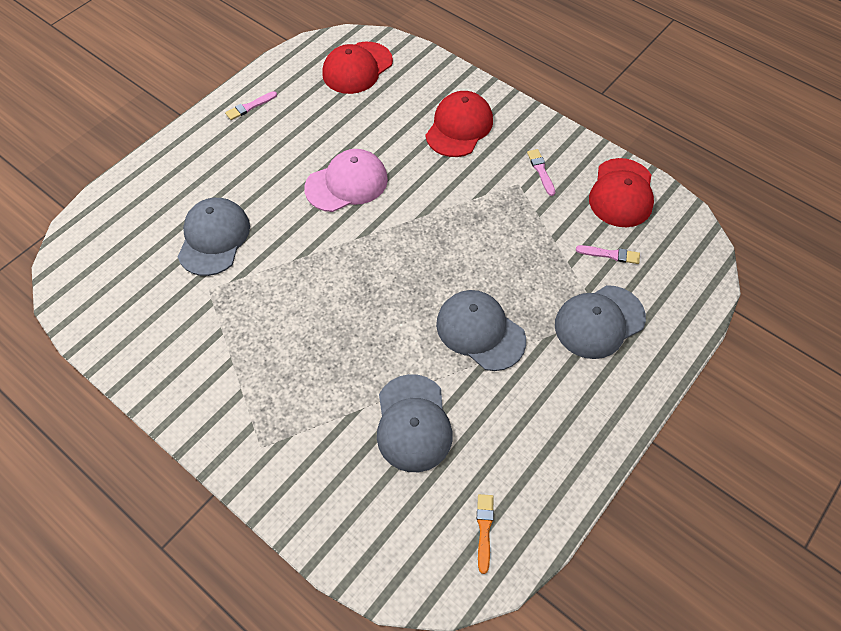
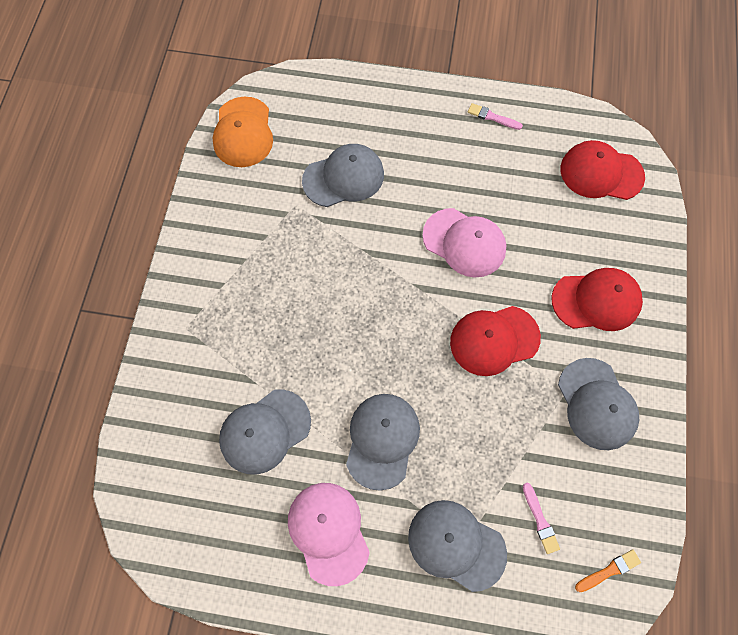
camera: 60 degrees right, 10 degrees up
orange brush [477,494,494,574] -> orange brush moved to [575,550,641,592]
pink brush [527,149,555,196] -> grey cap [558,358,639,450]
red cap [589,158,654,227] -> red cap moved to [450,306,541,376]
none -> orange cap [213,97,273,167]
none -> pink cap [288,483,370,586]

